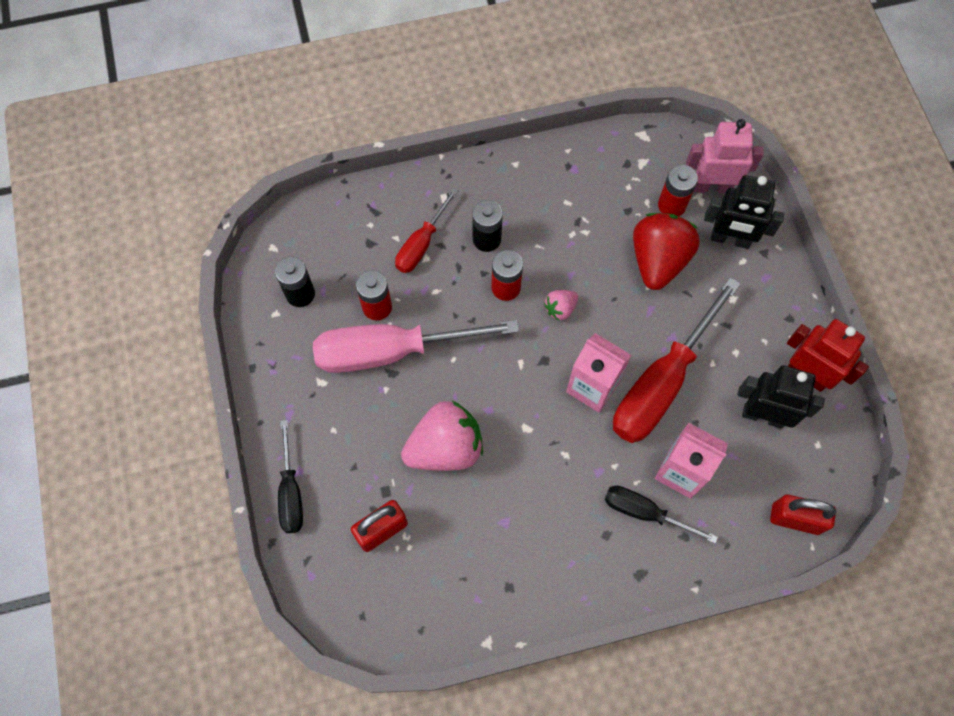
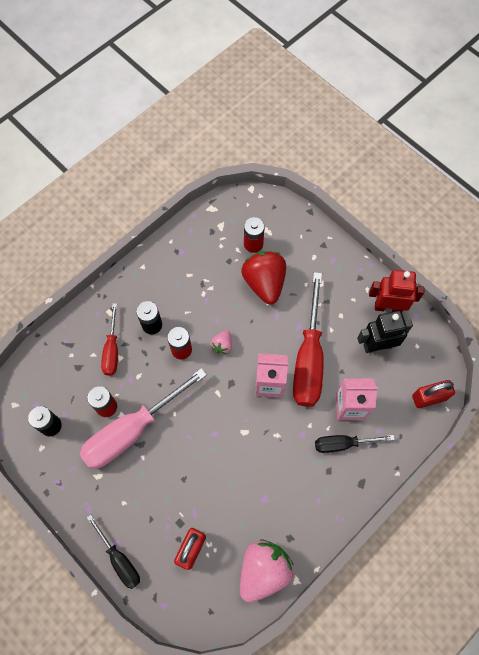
camera: 30 degrees left, 0 degrees up
pink strawberry [401,401,483,471] -> pink strawberry moved to [240,539,294,603]
pink robot [686,119,764,193] -> none
black robot [704,175,784,249] -> none

